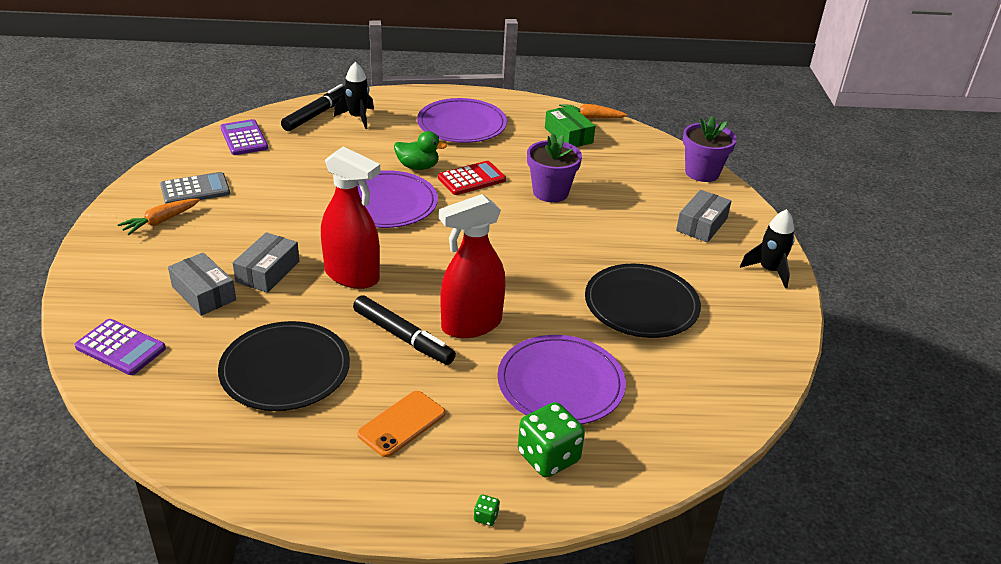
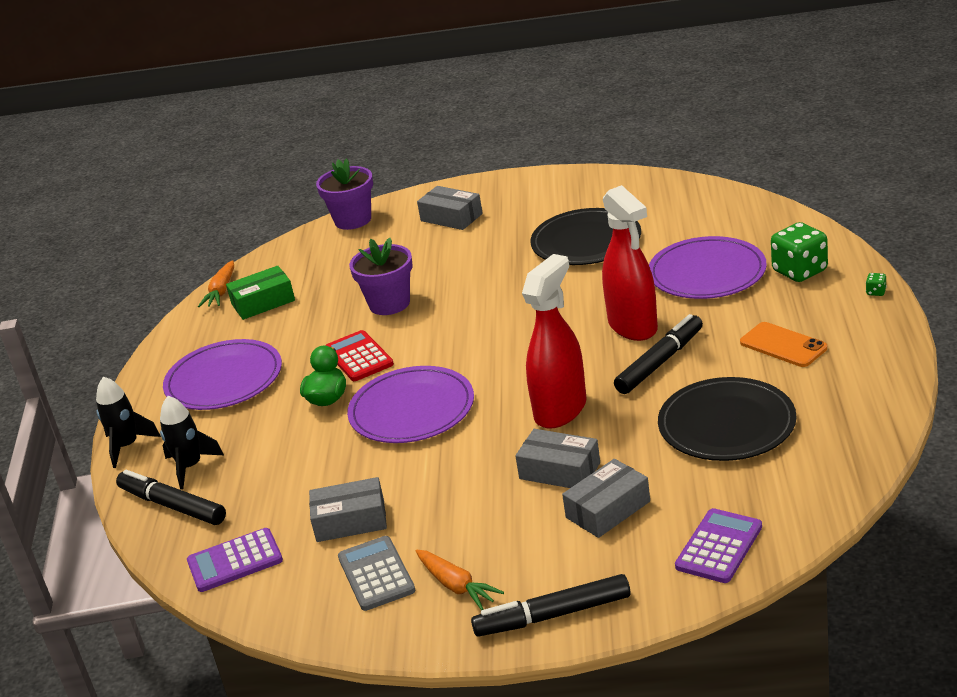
camera: 80 degrees left, 5 degrees down
black rocket [740,209,795,288] -> black rocket moved to [96,377,161,468]
none -> grey box [309,477,387,542]
none -> black marker [471,574,631,637]

